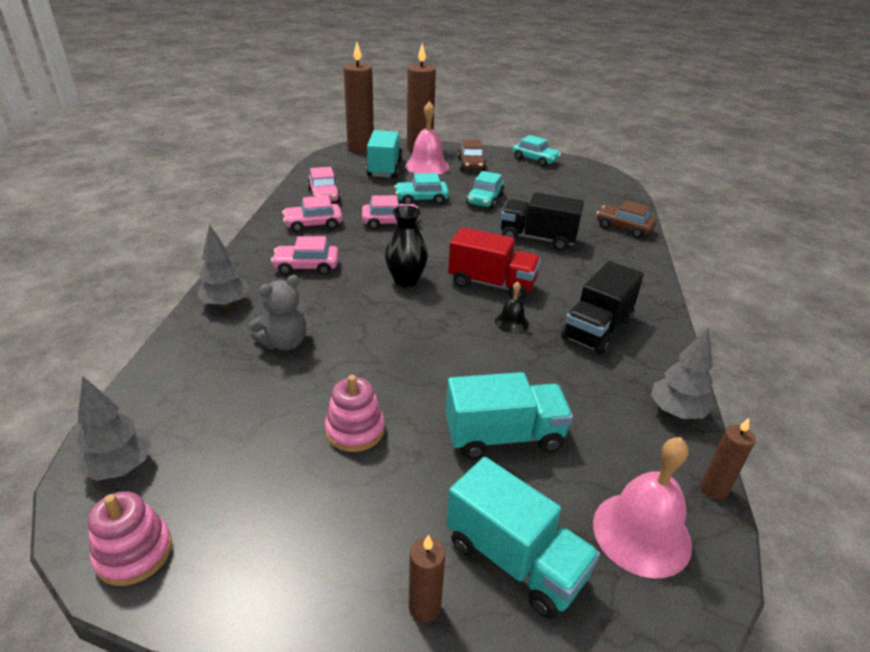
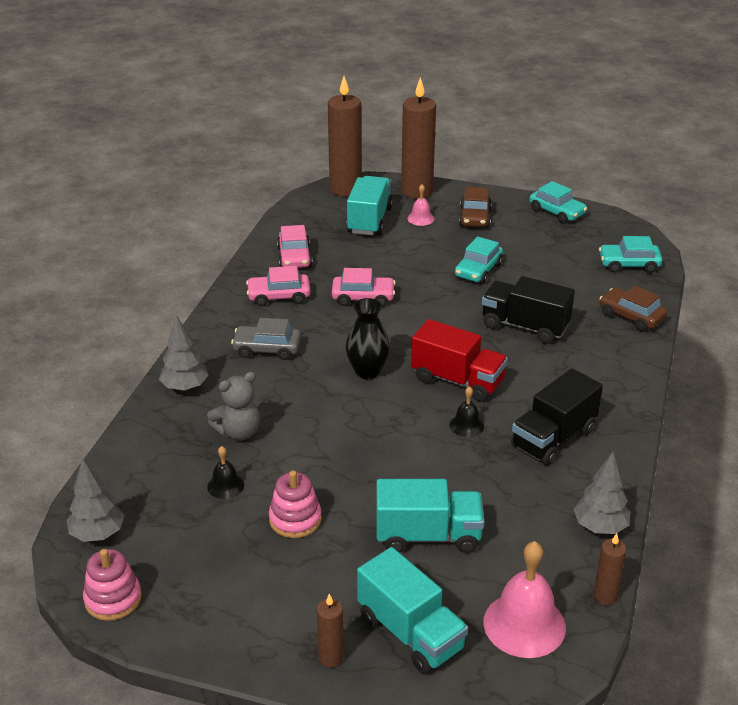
camera: 10 degrees right, 0 degrees up
pink car [271,236,339,275] -> grey car [231,318,301,360]
turquoise car [395,173,449,204] -> turquoise car moved to [599,236,663,273]
pink bell [405,101,449,175] -> pink bell [407,184,434,226], size x0.51
none -> black bell [207,446,244,499]

